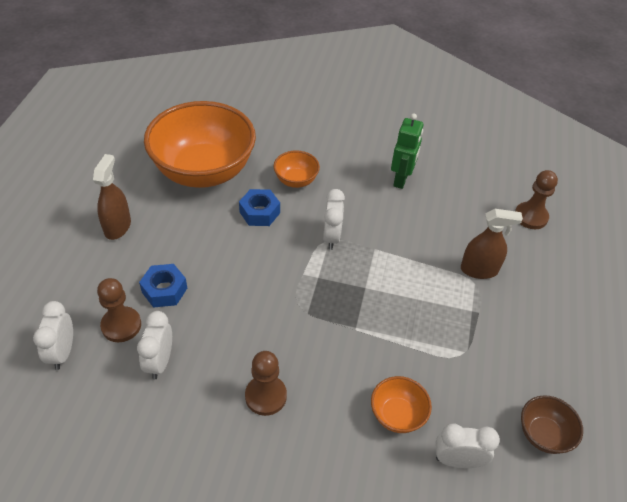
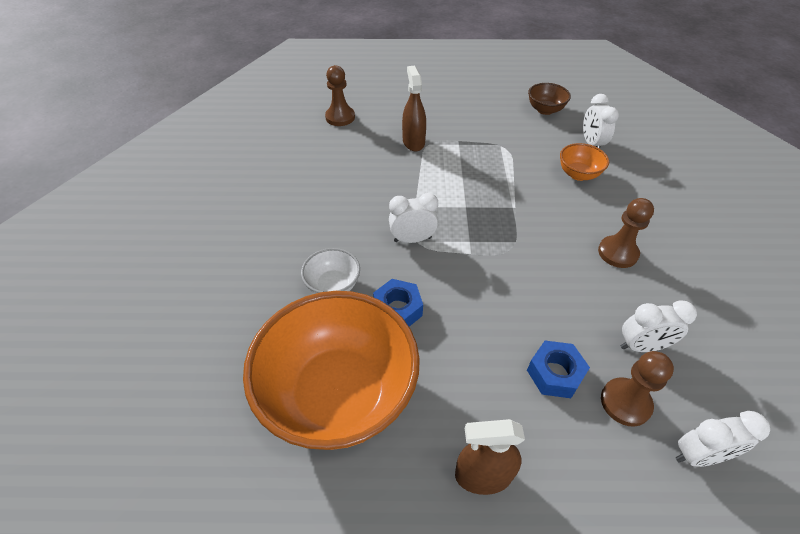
camera: 100 degrees left, 0 degrees up
orange bowl [273,151,320,188] -> white bowl [301,248,360,294]
green robot [391,113,423,189] -> none

